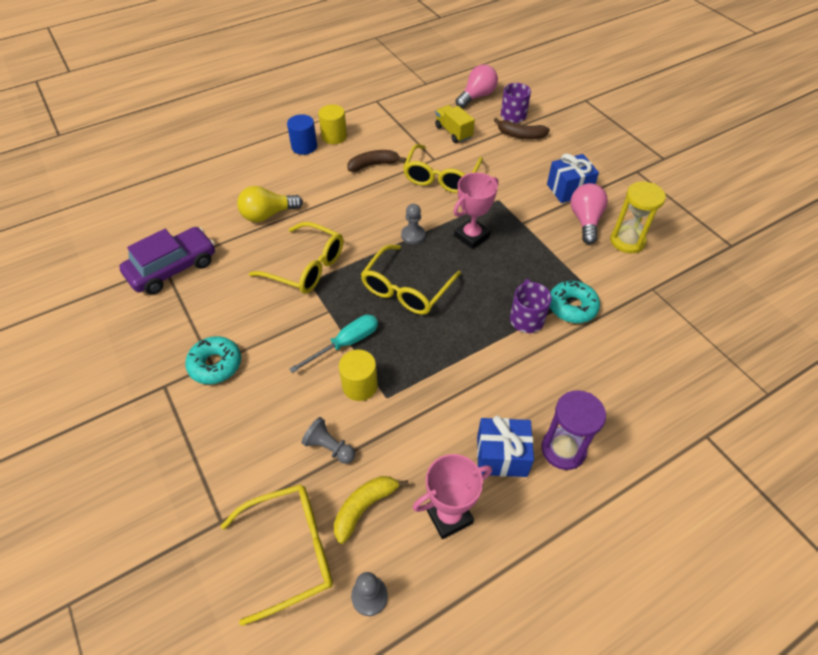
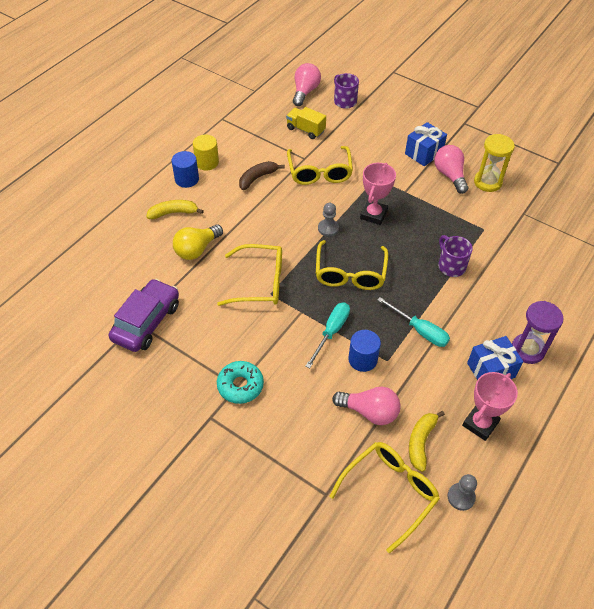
camera: 25 degrees left, 0 degrees up
grey pawn [302,417,355,464] -> pink light bulb [332,387,401,425]
yellow cylinder [339,350,378,401] -> blue cylinder [348,330,381,372]
brown banana [494,118,550,139] -> none
turquoise donut [550,281,600,323] -> none
none -> yellow banana [146,200,204,219]
none -> turquoise screwdriver [377,297,450,347]

